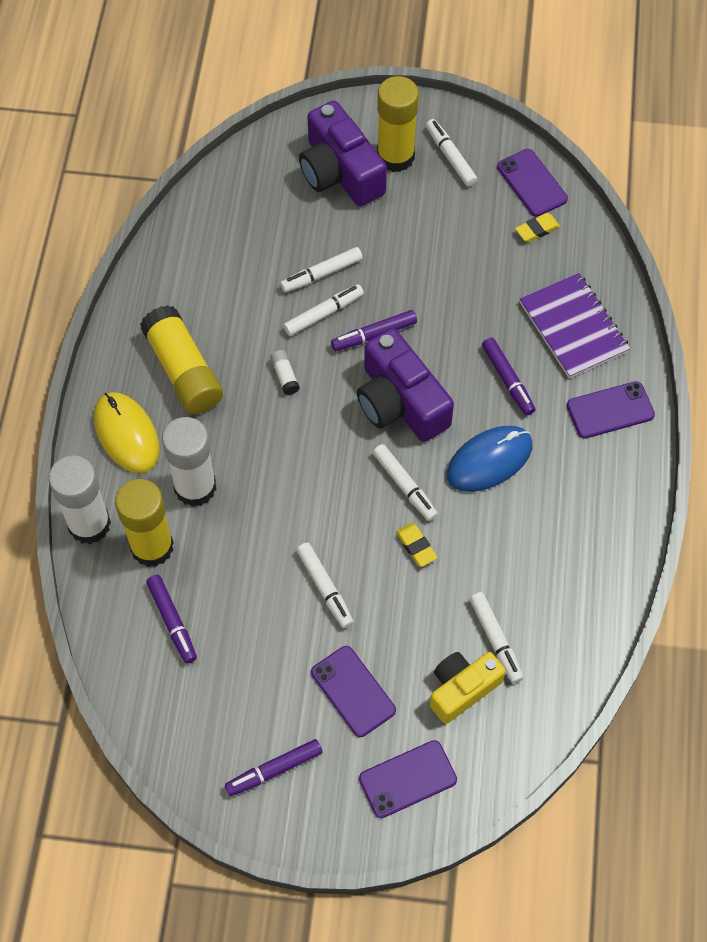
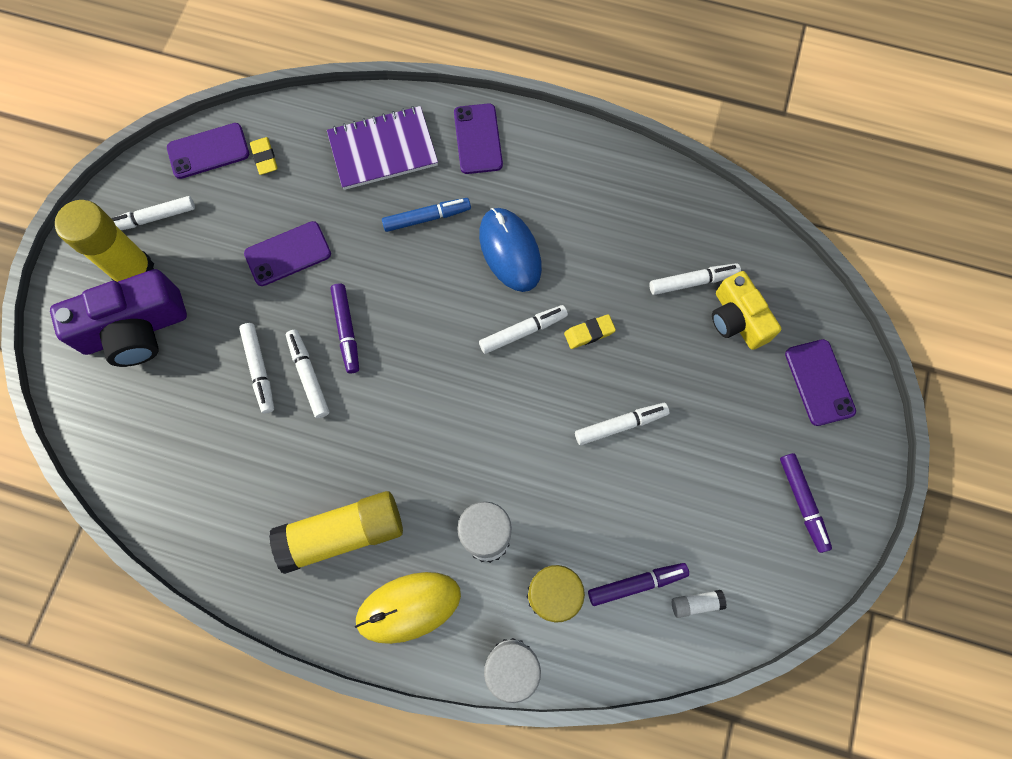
camera: 80 degrees left, 10 degrees up
white glue stick [270,350,300,395] -> white glue stick moved to [672,590,726,618]
purple phone [311,646,396,737] -> purple phone moved to [244,221,331,286]
purple camera [357,328,454,442] -> none
purple marker [482,338,535,416] -> blue marker [382,198,471,232]

